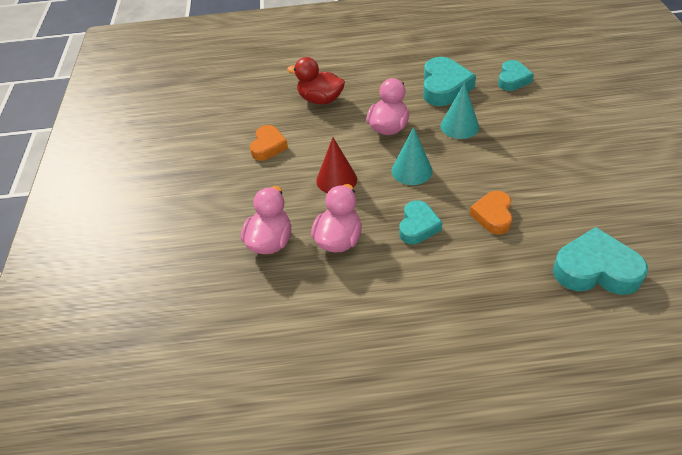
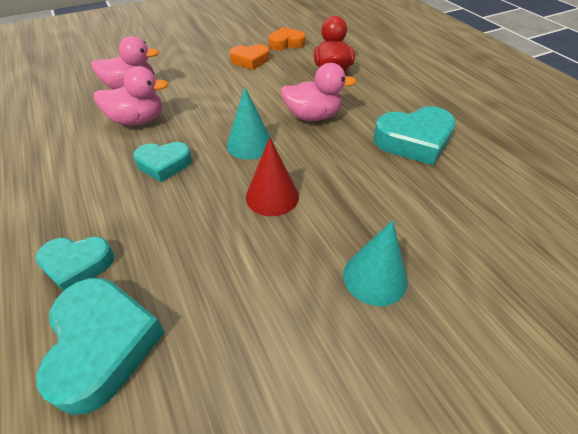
camera: 65 degrees right, 0 degrees up
red cone [316,137,357,193] -> red cone moved to [246,137,299,216]
turquoise cone [440,83,479,139] -> turquoise cone moved to [343,220,408,306]
orange heart [469,191,512,235] -> orange heart moved to [269,27,306,50]
turquoise heart [498,60,534,91] -> turquoise heart moved to [35,236,114,291]

